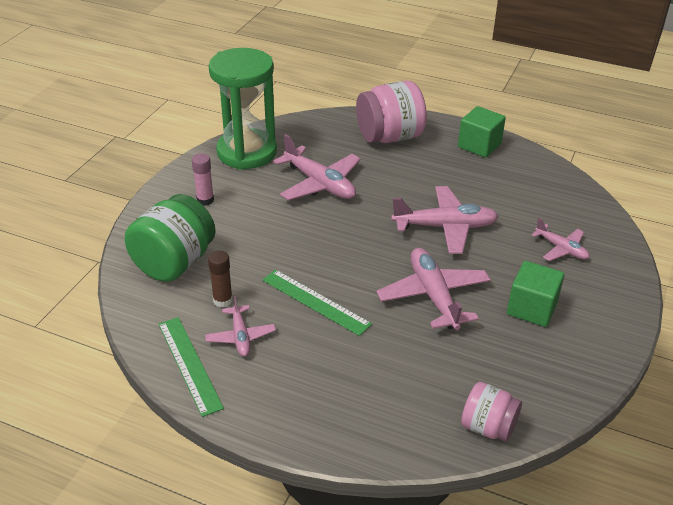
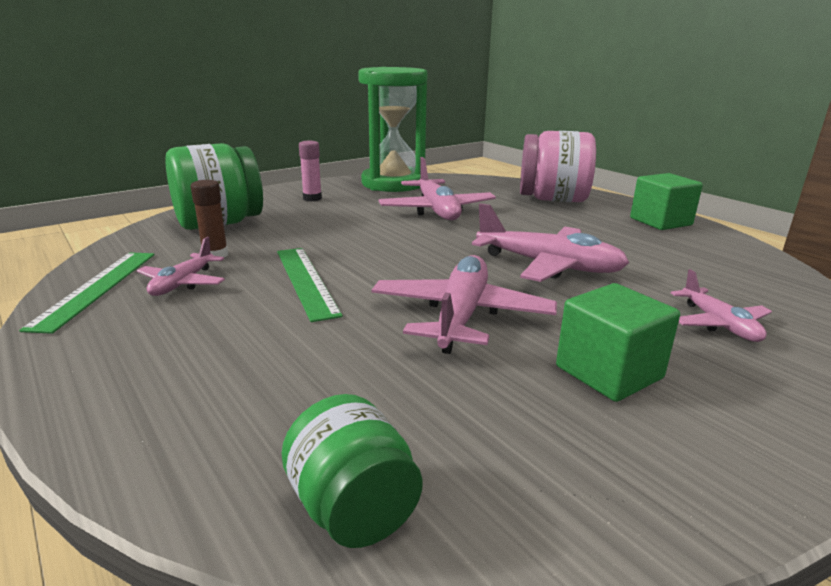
camera: 30 degrees right, 15 degrees down
pink jar [461,382,522,442] -> green jar [282,394,423,548]

